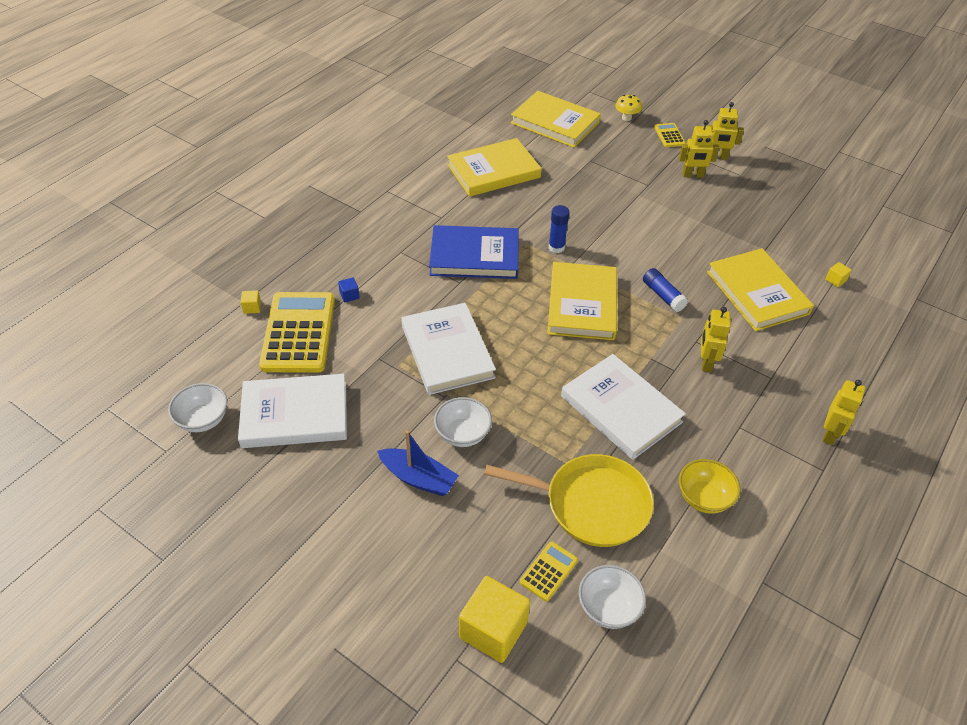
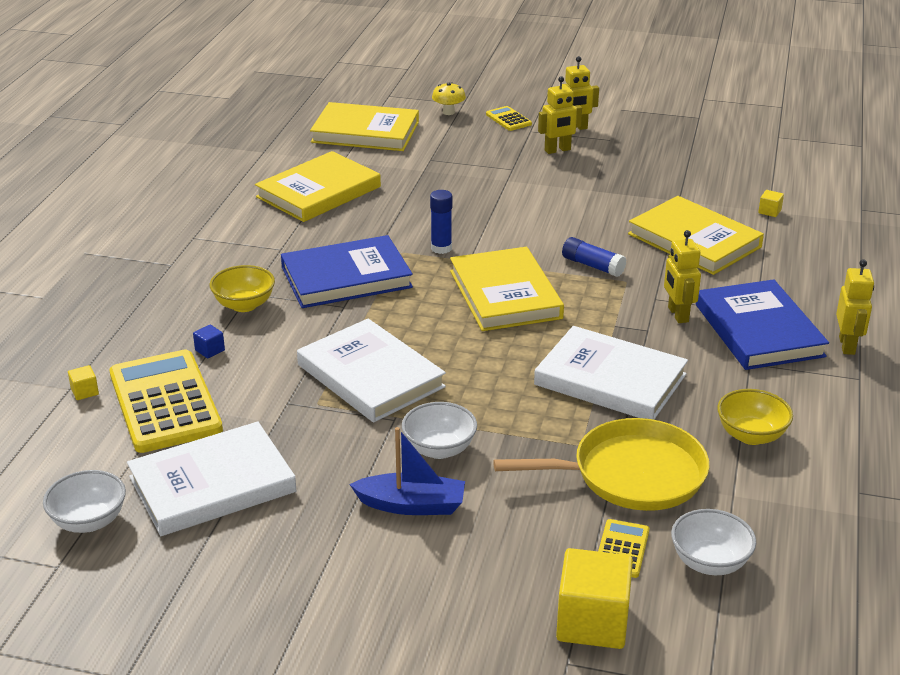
camera: 20 degrees left, 15 degrees down
none -> yellow bowl [210,265,275,312]
none -> blue book [696,279,829,370]

